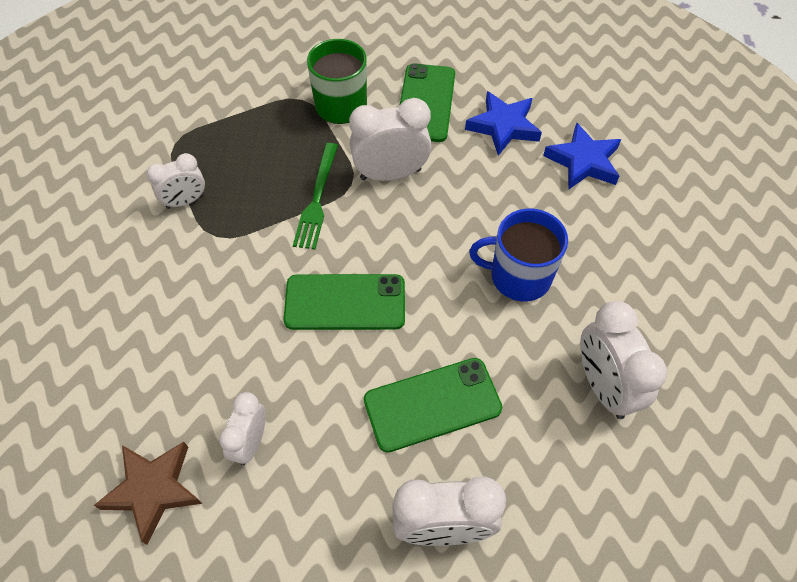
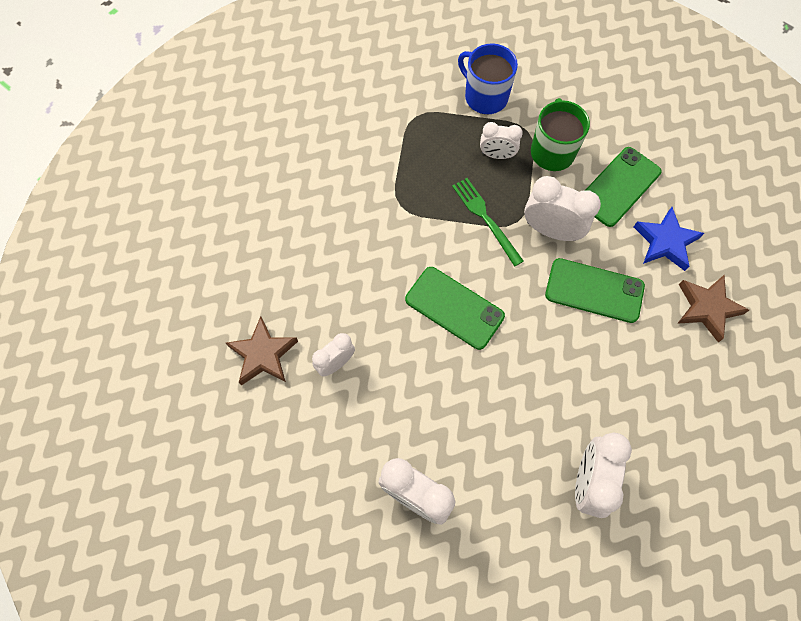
camera: 35 degrees right, 10 degrees up
white clock [146,153,205,209] -> white clock moved to [480,122,523,159]
green fork [293,143,338,250] -> green fork turned 105 degrees clockwise [452,178,524,267]
green phone [364,358,502,453] -> green phone moved to [545,258,645,323]
blue mug [469,209,568,301] -> blue mug moved to [458,44,518,114]
blue star [543,122,621,190] -> brown star [677,275,749,342]

